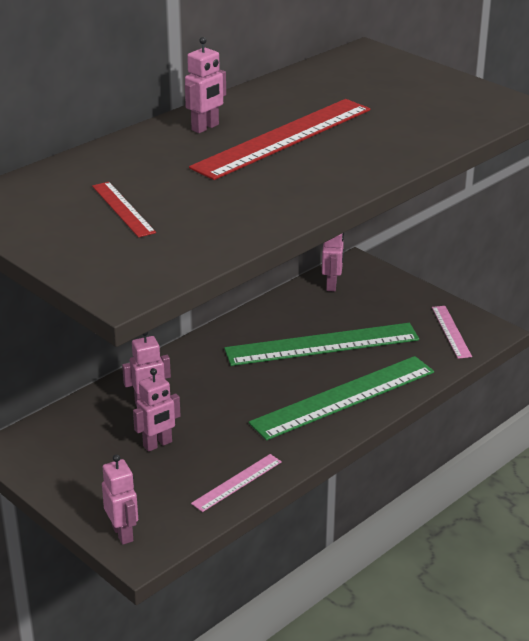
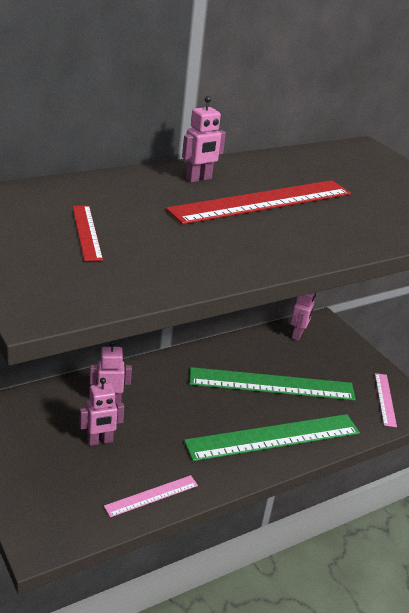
camera: 10 degrees right, 0 degrees up
pink robot [102,454,138,545] -> none

